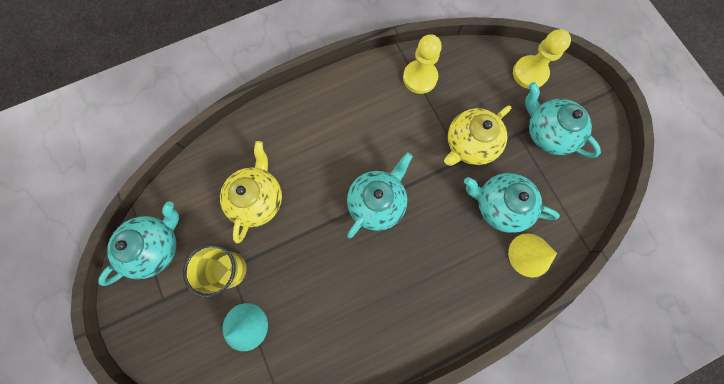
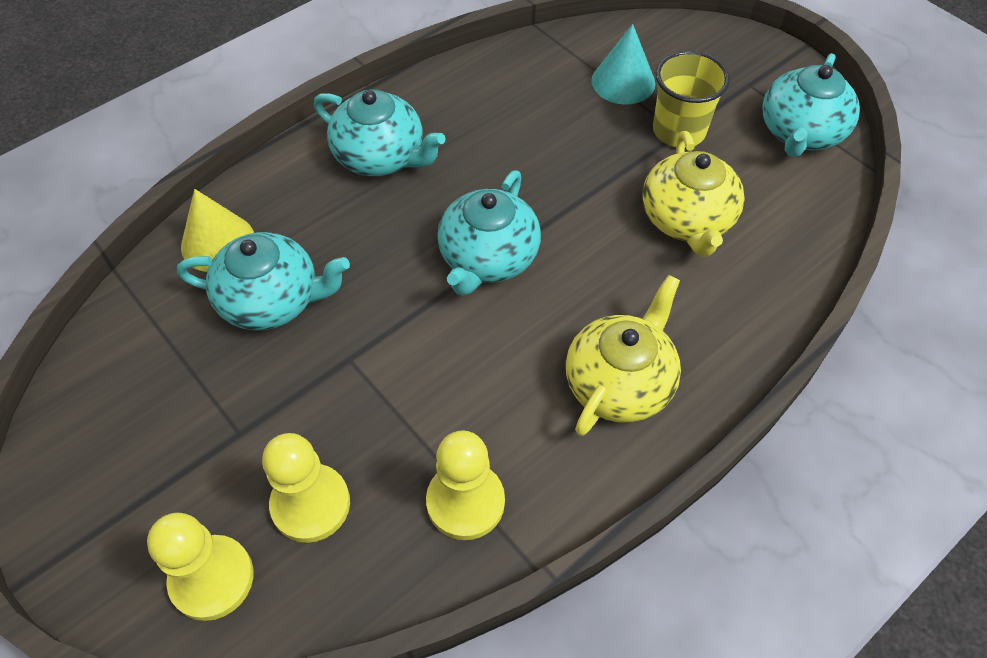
camera: 165 degrees right, 20 degrees down
yellow teapot [444,105,511,166] -> yellow teapot moved to [566,275,681,436]
turquoise teapot [525,82,601,158] -> turquoise teapot moved to [314,89,446,176]
none -> yellow pawn [262,433,350,543]

